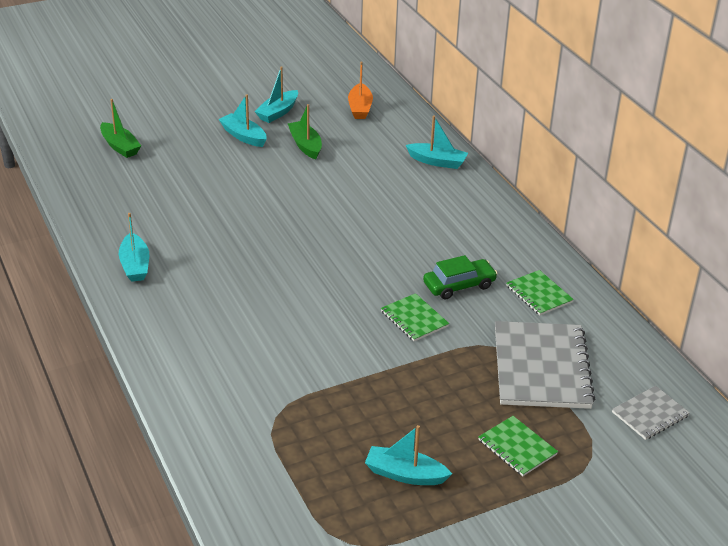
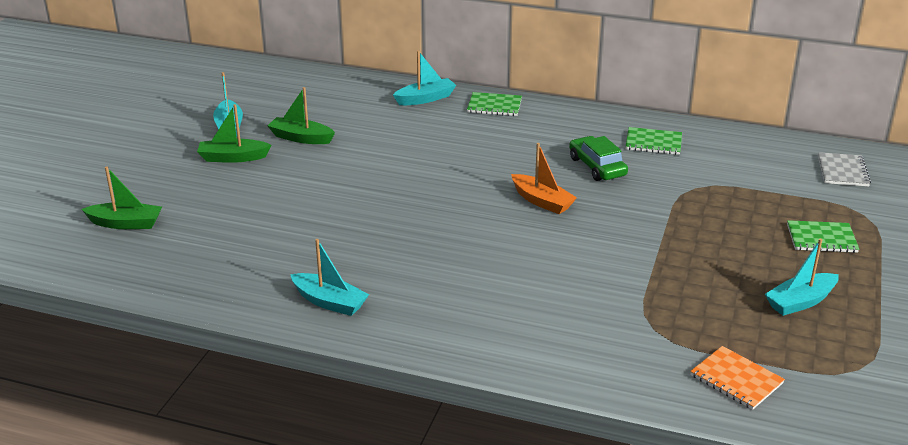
camera: 45 degrees left, 5 degrees down
turquoise boat [219,94,267,147] -> green boat [197,104,271,163]
orange boat [348,62,373,119] -> orange boat moved to [511,143,577,214]
green notebook [381,293,449,341] -> green notebook moved to [467,92,522,116]
green car [423,255,498,299] -> green car turned 45 degrees counterclockwise [569,136,628,181]
grey notebook [495,321,595,409] -> none
none -> orange notebook [690,346,785,410]

